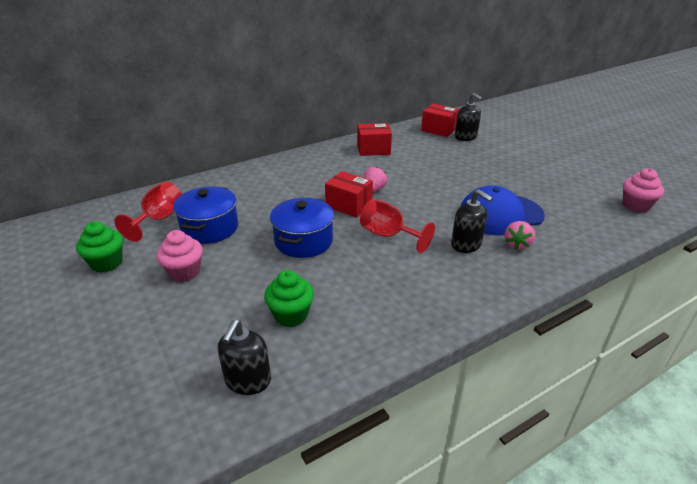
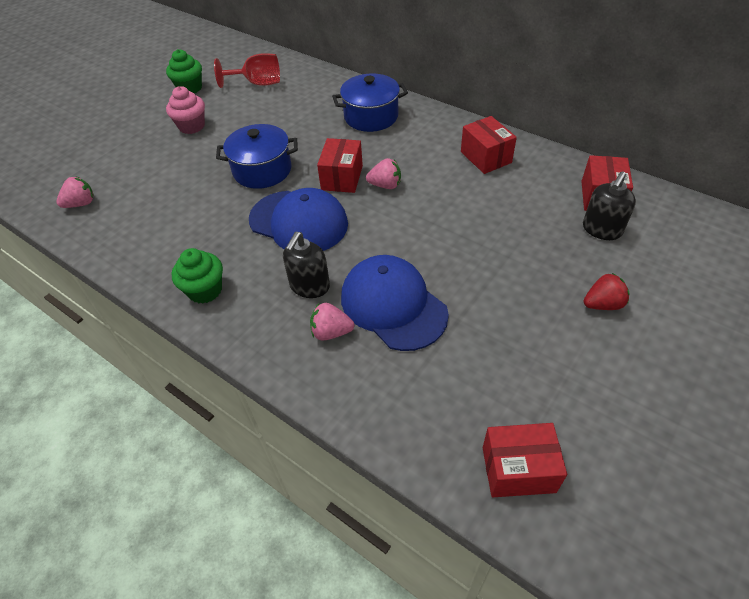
camera: 70 degrees right, 15 degrees up
blue pot [173,186,238,244] -> blue pot moved to [332,74,408,132]
black soap dispenser [218,320,271,395] -> pink strawberry [56,176,94,208]
green cupcake [264,270,314,327] -> green cupcake moved to [172,248,223,304]
red goblet [360,199,435,253] -> blue cap [249,188,348,251]
pink cupcake [623,168,664,213] -> red box [483,423,567,497]
none -> red strawberry [584,273,630,310]

